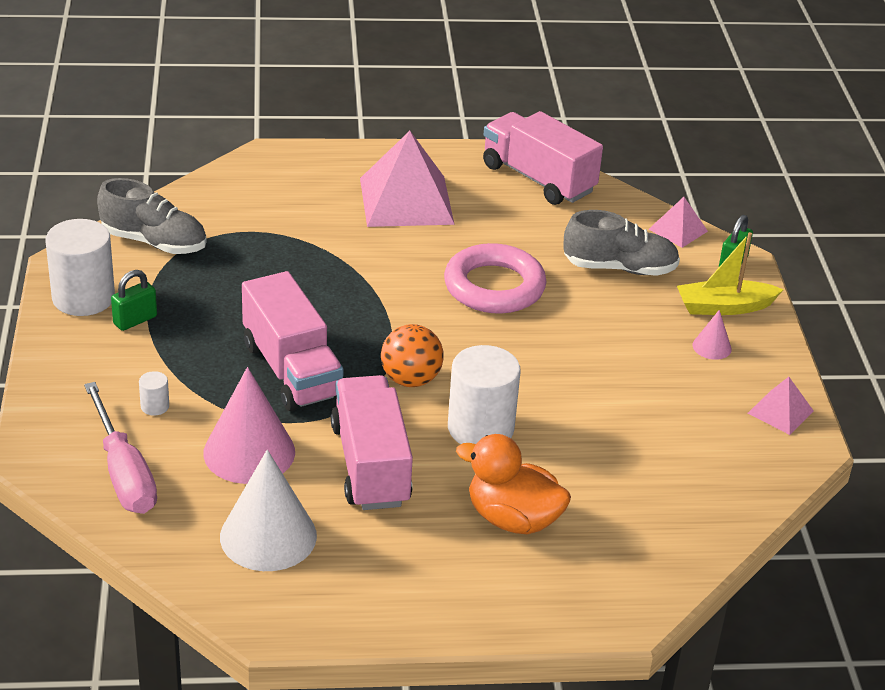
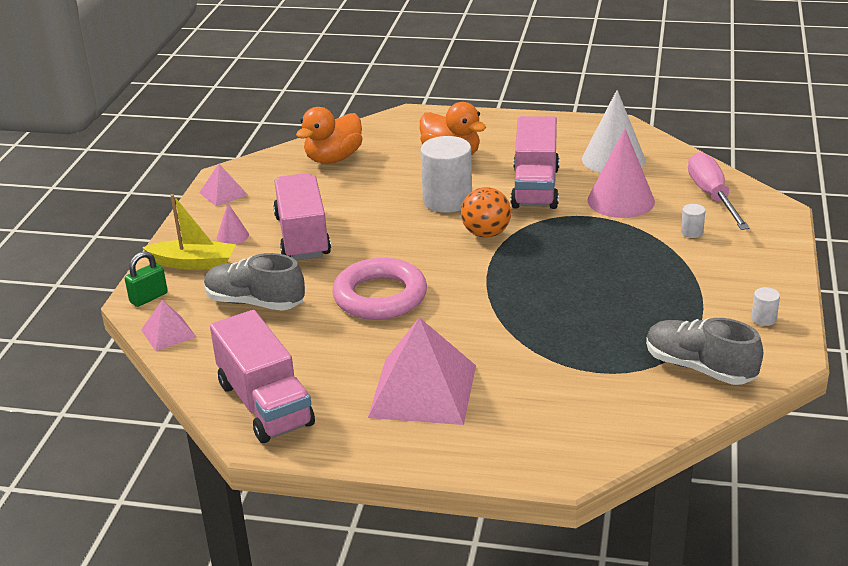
camera: 160 degrees left, 5 degrees down
white cylinder [45,219,115,316] -> white cylinder [751,287,780,326], size x0.42
green padlock [111,270,157,331] -> none
pink truck [242,271,344,411] -> pink truck moved to [273,173,331,260]
none -> orange duck [296,107,363,164]

